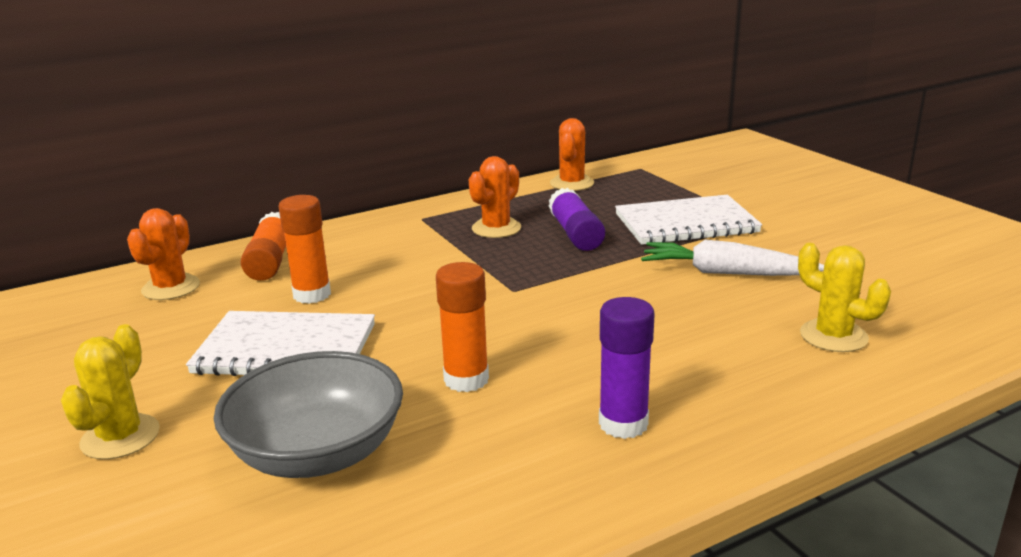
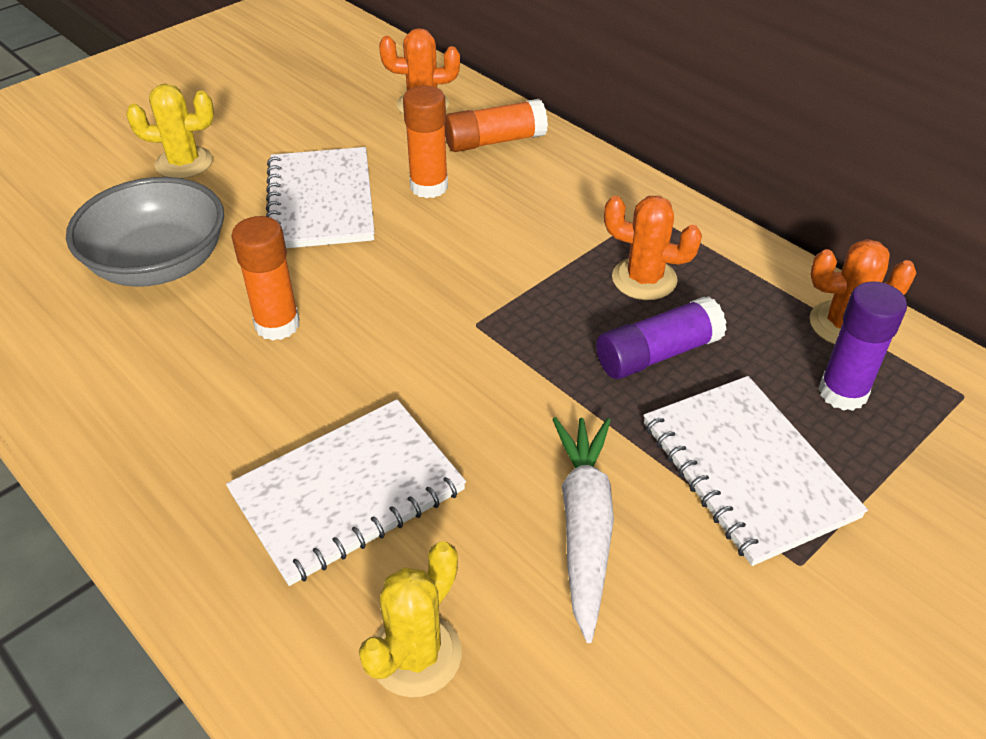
camera: 75 degrees right, 20 degrees up
purple glue stick [599,297,655,439] -> purple glue stick moved to [819,281,907,411]
none -> white notebook [226,399,466,586]

